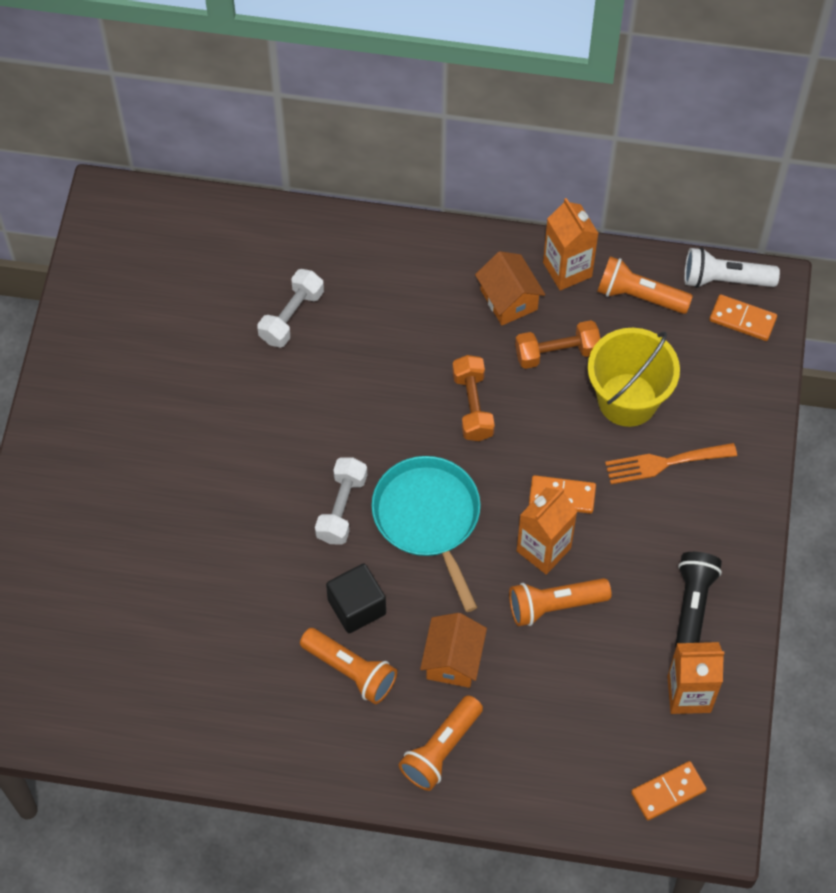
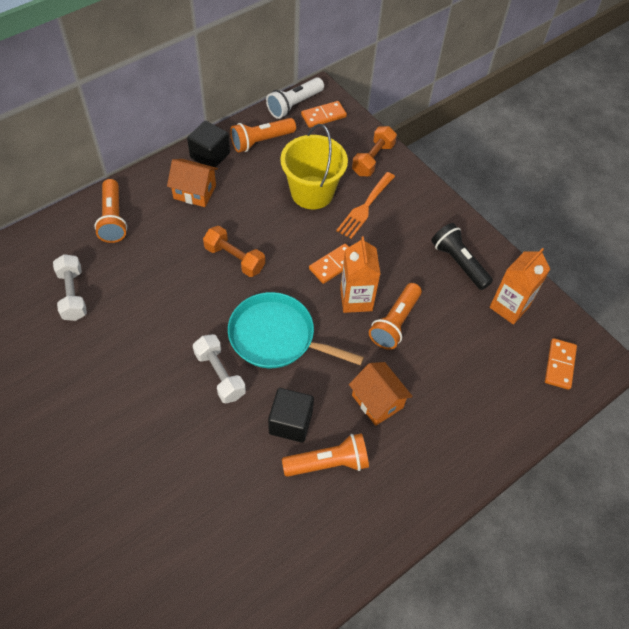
camera: 50 degrees left, 5 degrees down
orange flashlight [399,695,483,791] -> orange flashlight moved to [94,179,127,243]
orange dumbbell [515,320,600,369] -> orange dumbbell moved to [352,126,397,176]
orange carton [543,198,599,291] -> black cube [187,121,230,167]

